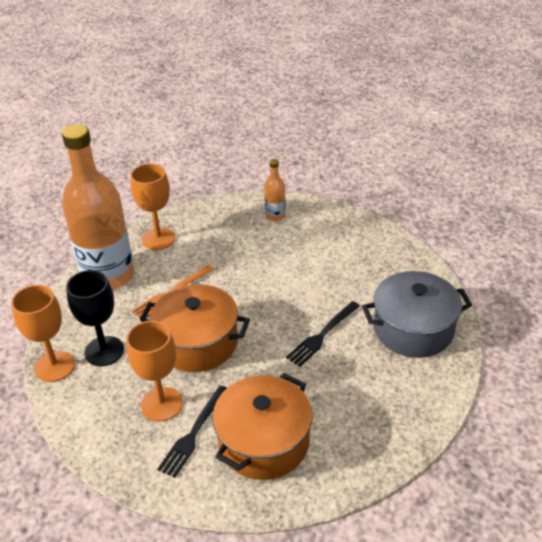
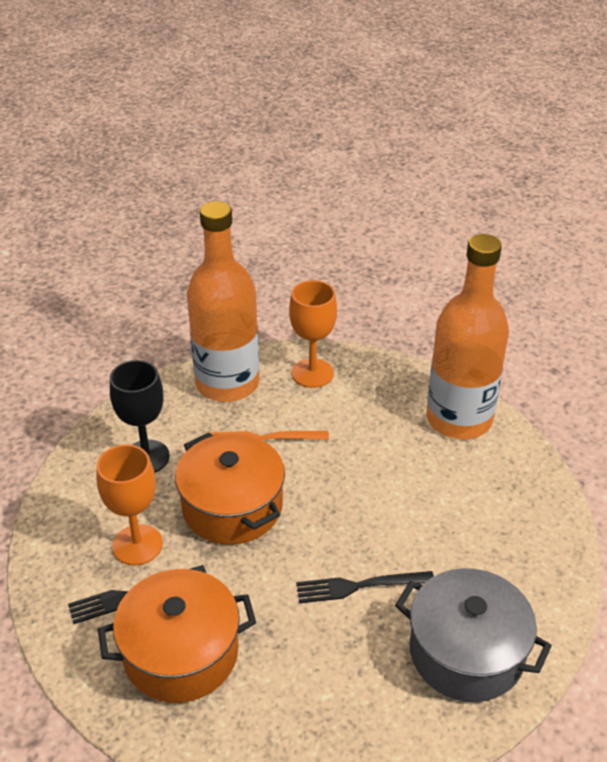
camera: 40 degrees right, 0 degrees up
orange goblet [11,285,75,382] -> none
orange bottle [264,159,286,221] -> orange bottle [426,234,509,439], size x2.40

